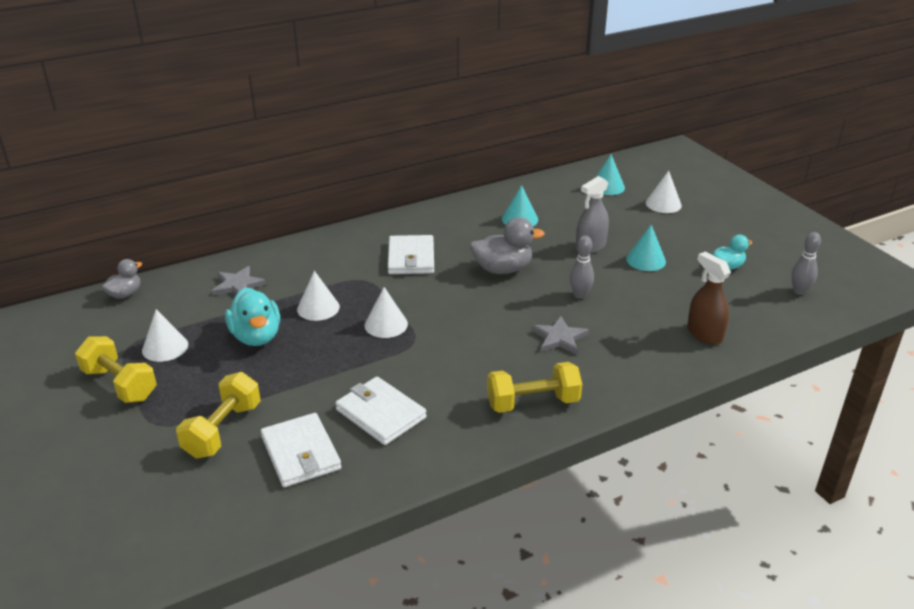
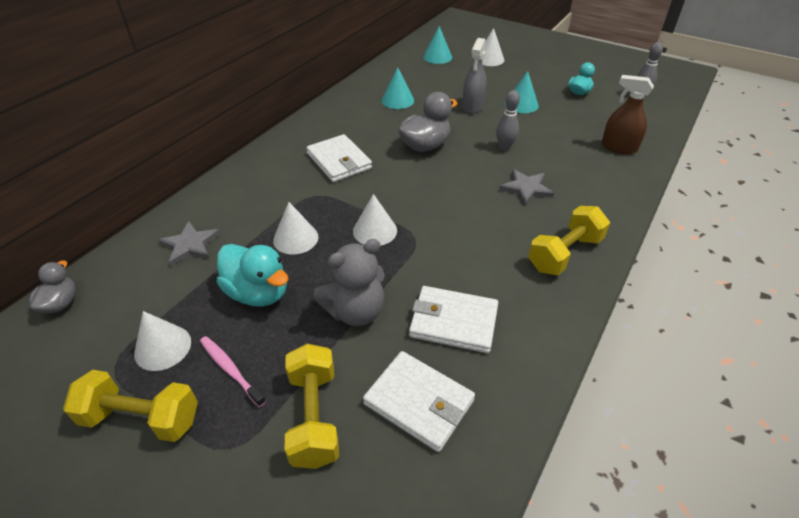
camera: 30 degrees left, 10 degrees up
none -> pink toothbrush [200,336,266,407]
none -> grey teddy bear [314,239,385,326]

